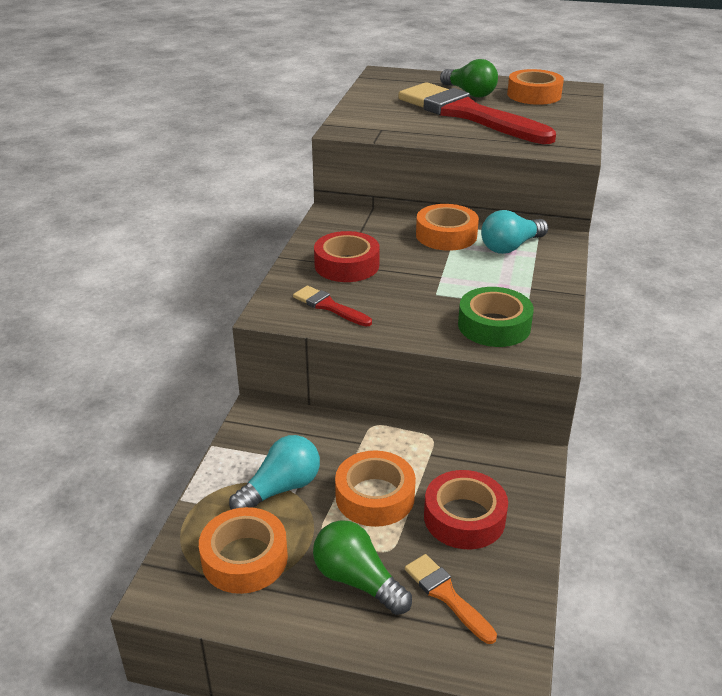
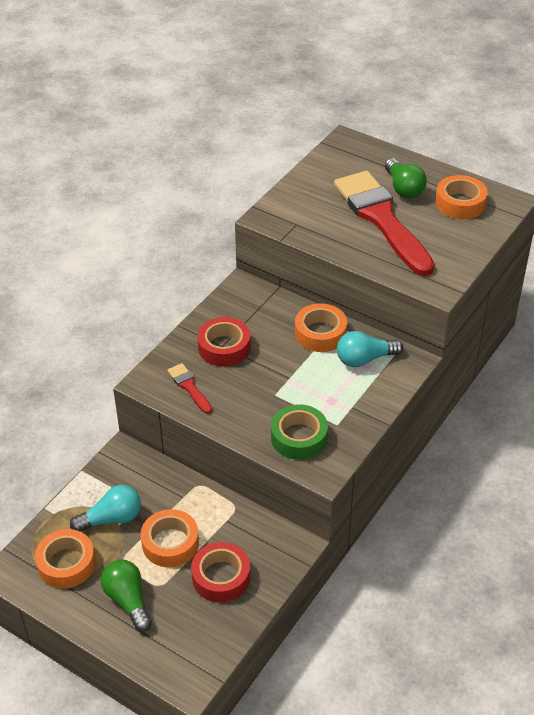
camera: 20 degrees right, 10 degrees up
orange brush [405,554,497,644] -> none

